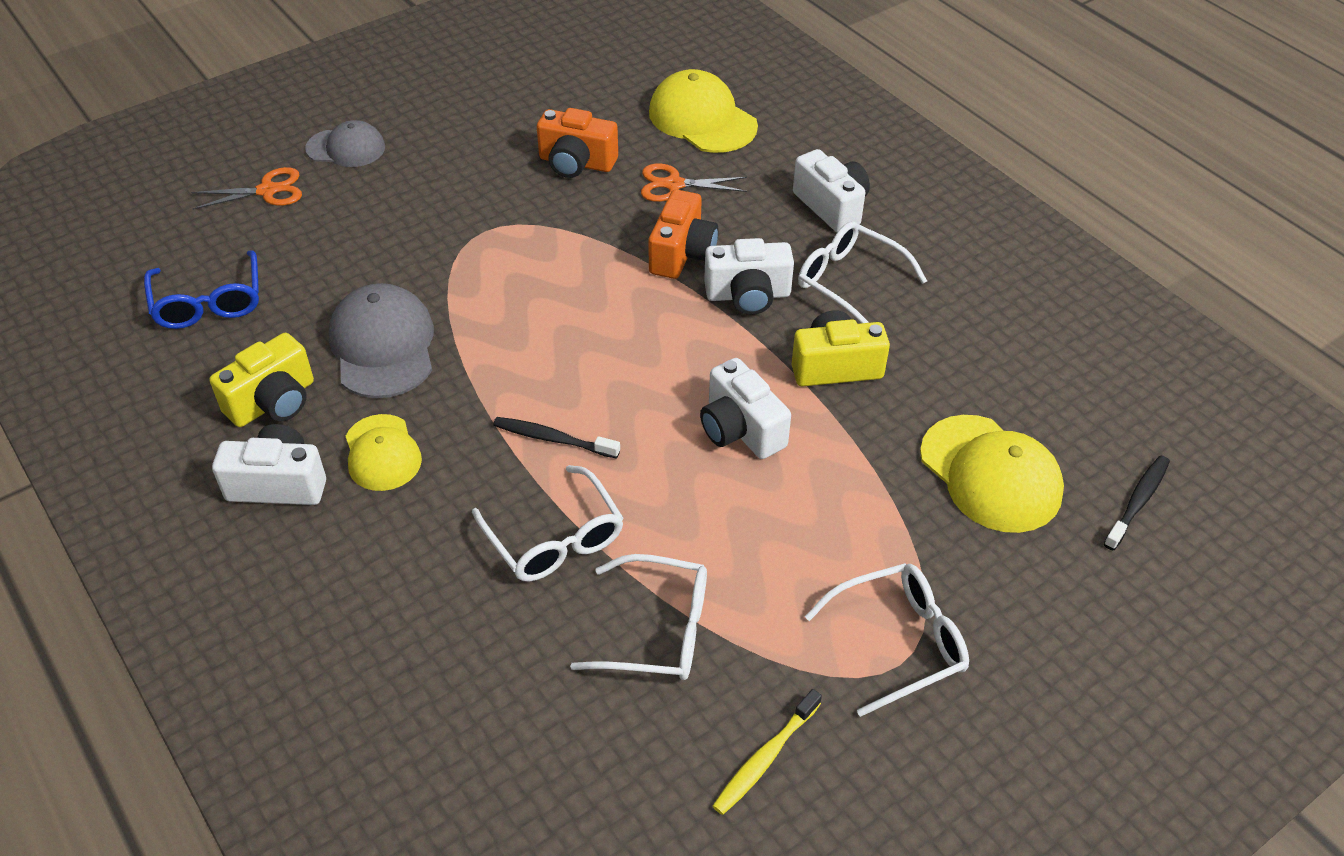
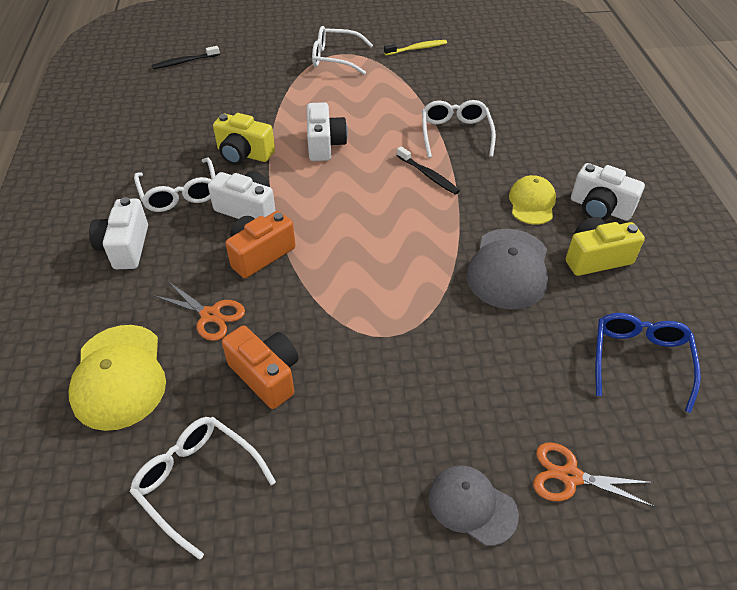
camera: 150 degrees left, 0 degrees up
white glasses [570,554,707,680] -> white glasses moved to [130,417,276,560]
yellow cap [920,415,1064,533] -> none

